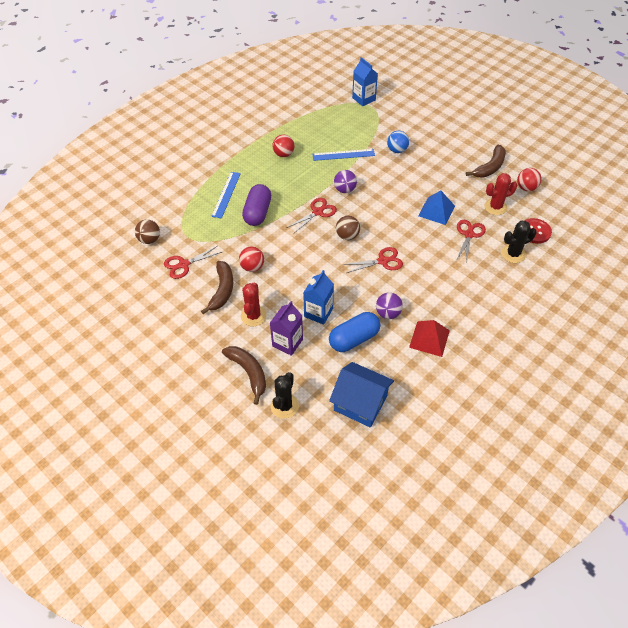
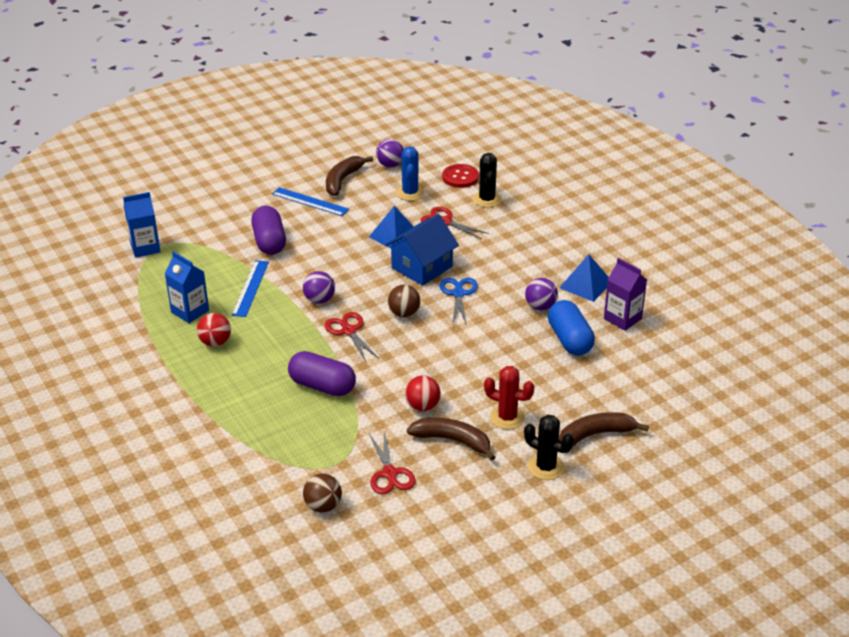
camera: 75 degrees left, 15 degrees down
blue ruler [211,172,241,218] -> blue ruler moved to [272,187,349,216]
purple carton [270,301,303,356] -> purple carton moved to [604,258,647,331]
black cactus [271,372,299,419] -> black cactus moved to [524,415,574,480]
blue carton [303,270,334,325] -> blue carton moved to [164,251,209,323]
blue house [329,362,394,428] -> blue house moved to [385,214,459,286]
red scissors [343,247,403,273] -> blue scissors [440,278,478,326]
blue ball [387,131,409,153] -> purple capsule [251,206,286,255]
red pyramid [409,320,450,357] -> blue pyramid [559,254,609,302]
brown banana [466,145,506,178] -> brown banana turned 120 degrees counterclockwise [326,156,373,196]
red cactus [484,173,517,215] -> blue cactus [396,146,425,201]
red ball [517,168,542,191] -> purple ball [376,139,404,167]

